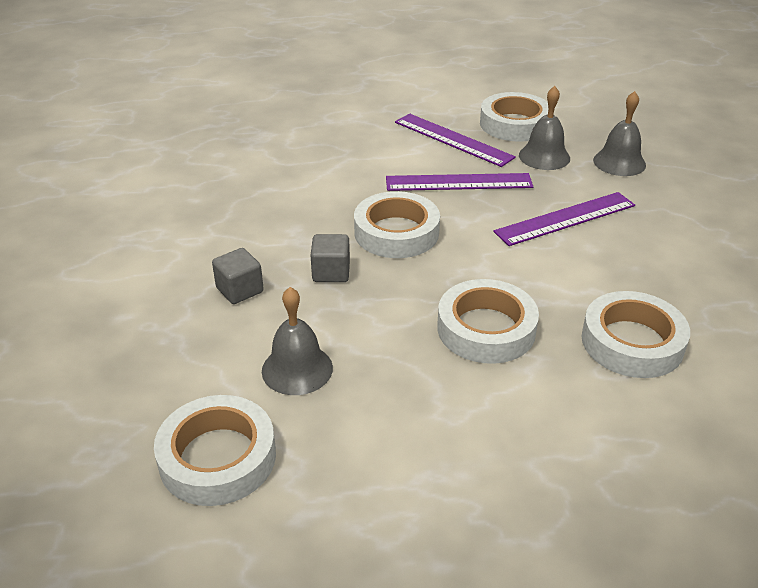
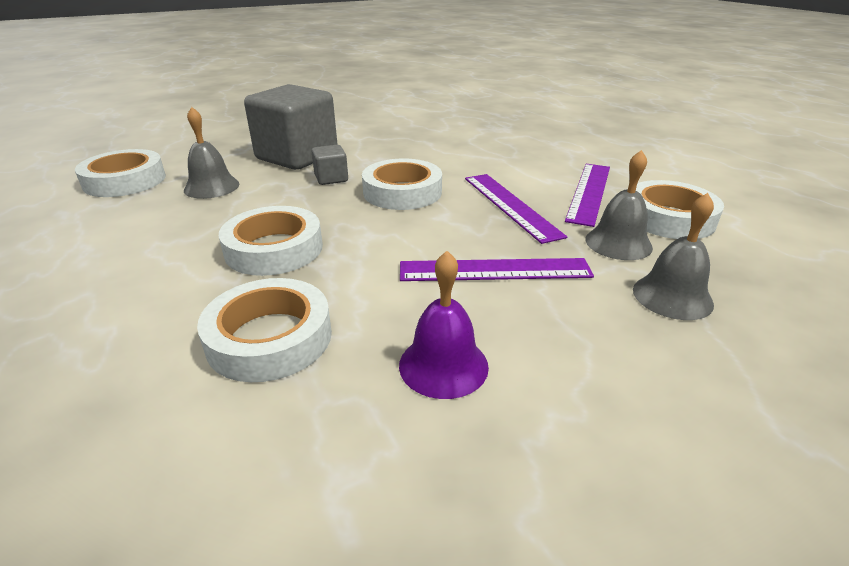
camera: 70 degrees right, 5 degrees down
grey cube [212,248,264,304] -> grey cube [244,84,338,170], size x2.27
purple ruler [493,192,635,246] -> purple ruler turned 45 degrees counterclockwise [400,258,594,281]
none -> purple bell [399,251,489,399]

